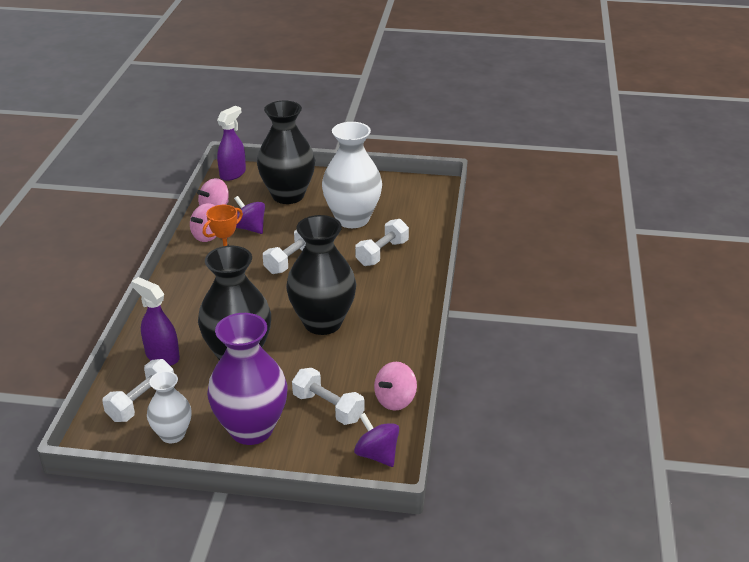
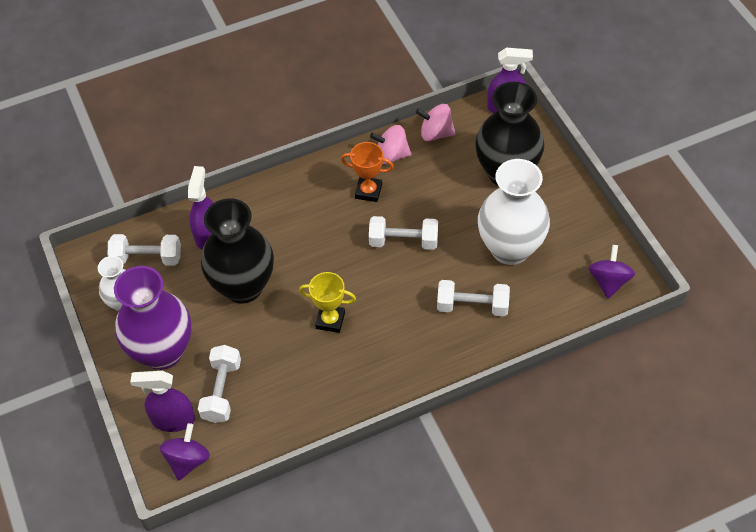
camera: 60 degrees right, 20 degrees up
purple spinning top [234,196,265,234] -> purple spinning top moved to [589,245,635,298]
black vase [286,215,356,335] -> yellow trophy [299,272,356,333]
pink spinning top [374,362,417,411] -> none
none -> purple spray bottle [130,371,195,432]

